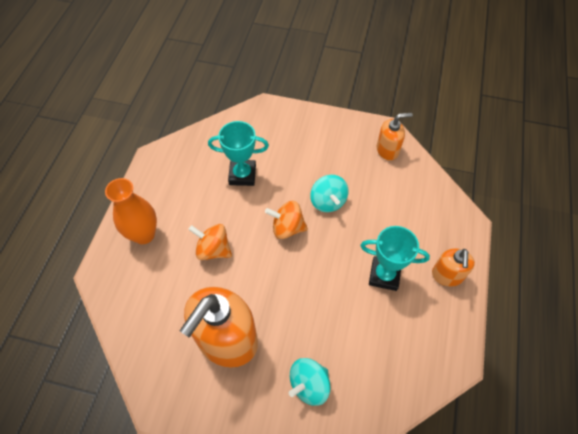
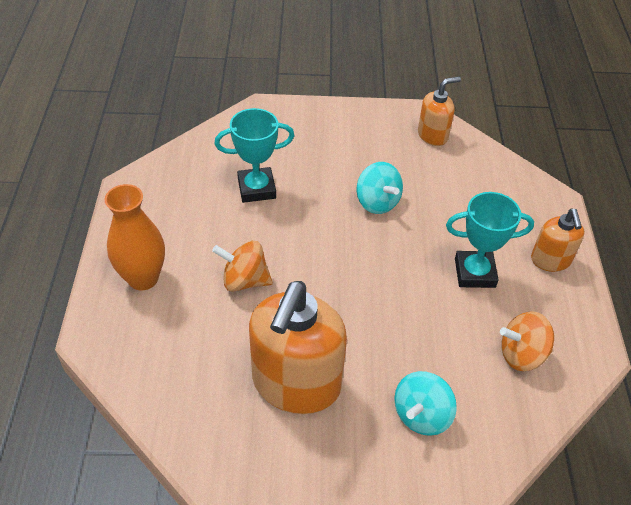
camera: 15 degrees left, 10 degrees down
orange spinning top [265,201,308,239] -> orange spinning top moved to [500,312,554,371]

